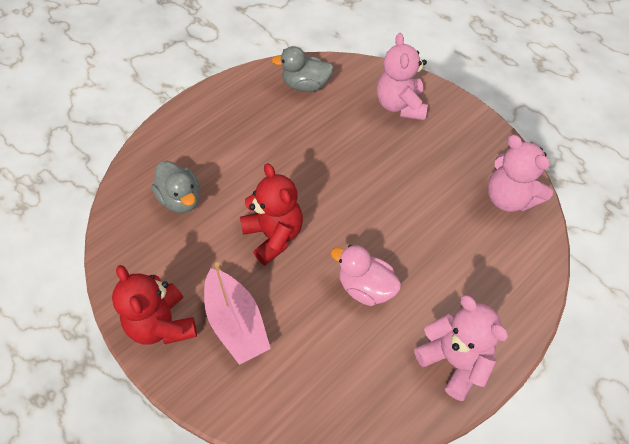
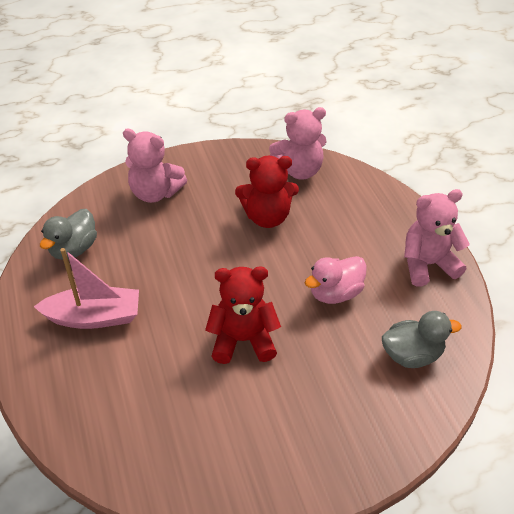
camera: 65 degrees left, 10 degrees down
red teddy bear [112,265,197,345] -> red teddy bear moved to [235,156,299,228]
grey duck [152,161,200,213] -> grey duck moved to [382,311,461,368]
pink boat [204,262,271,365] -> pink boat moved to [34,248,139,329]

